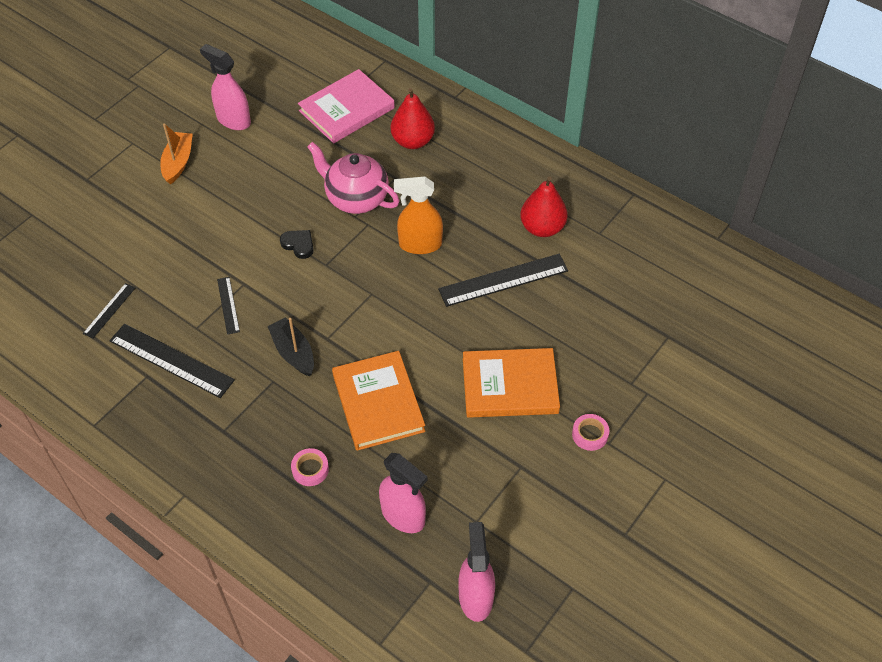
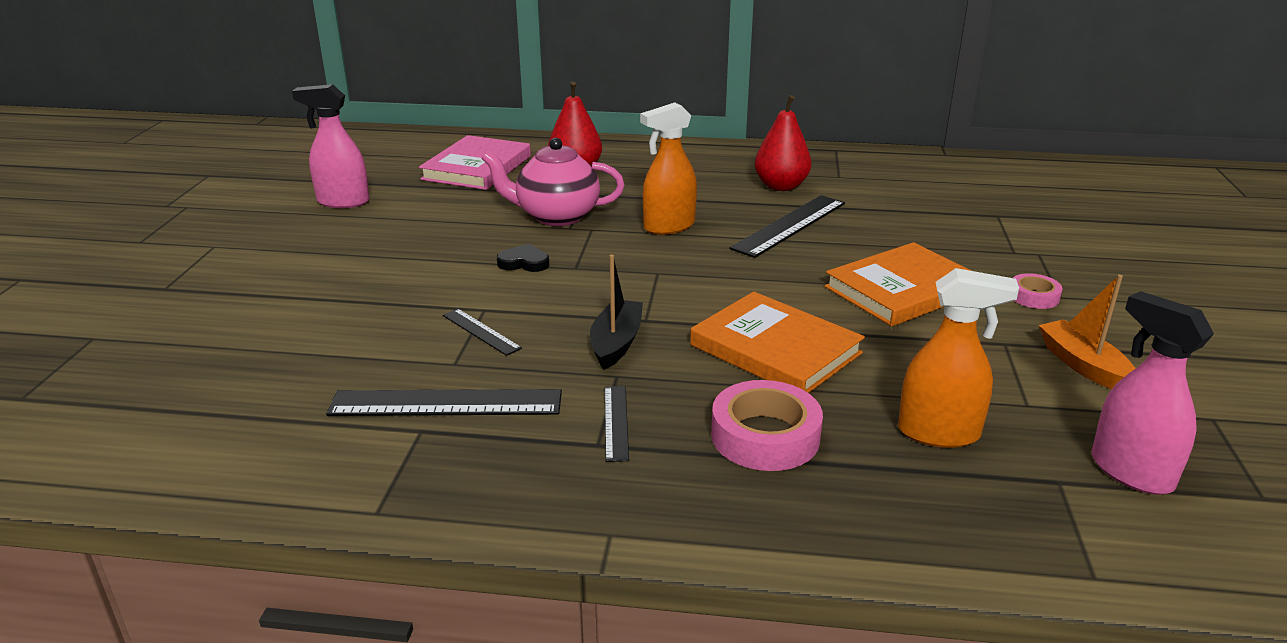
camera: 30 degrees left, 25 degrees down
black ruler [83,283,135,339] -> black ruler moved to [605,386,629,462]
orange boat [160,124,193,185] -> orange boat moved to [1039,275,1136,390]
black boat [268,317,314,376] -> black boat turned 75 degrees clockwise [590,255,643,370]
pink tape [291,448,329,486] -> pink tape [711,380,823,471], size x1.79
pink spray bottle [379,453,428,533] -> orange spray bottle [898,268,1019,448]

